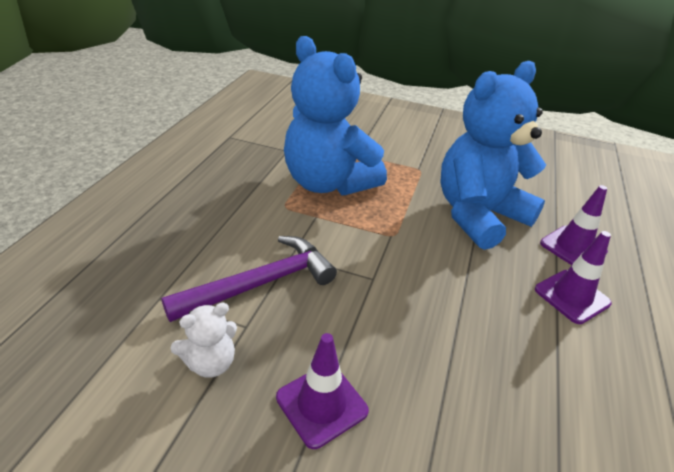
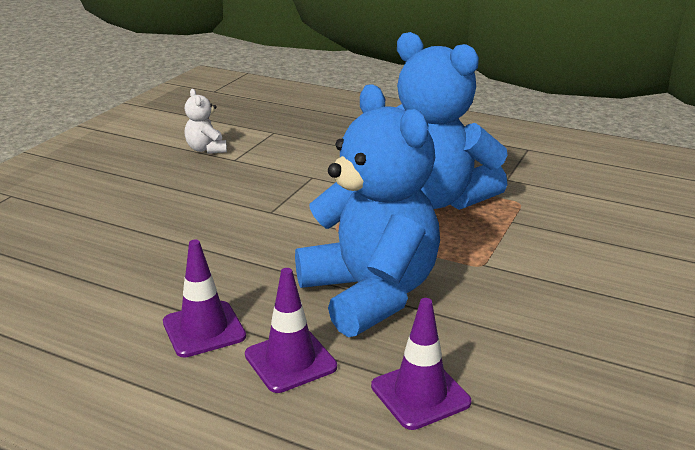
camera: 100 degrees right, 10 degrees down
purple hammer [161,236,337,322] -> none
purple traffic cone [276,333,369,449] -> purple traffic cone moved to [371,298,471,430]
blue teddy bear [284,36,387,195] -> blue teddy bear turned 105 degrees counterclockwise [396,32,508,210]

